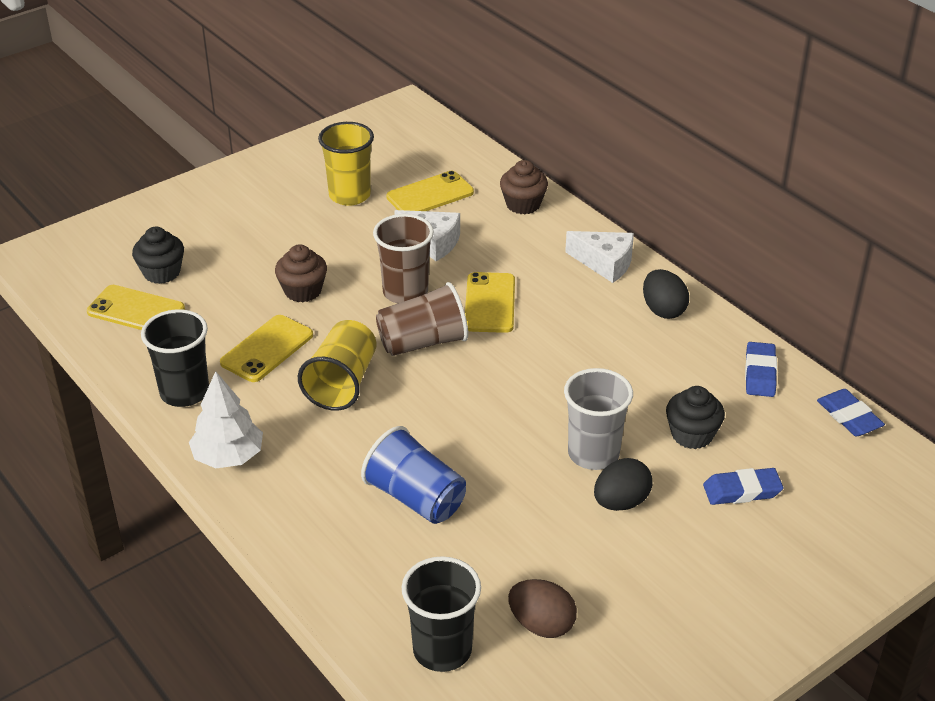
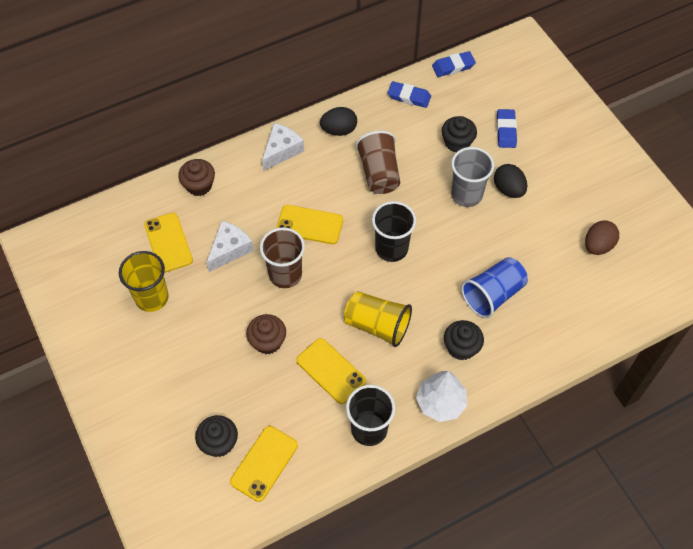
camera: 80 degrees left, 20 degrees up
brown cup [376,282,468,356] -> brown cup moved to [356,131,400,194]
black cup [402,556,481,672] -> black cup moved to [372,201,416,262]
none -> black cupcake [444,320,484,361]

